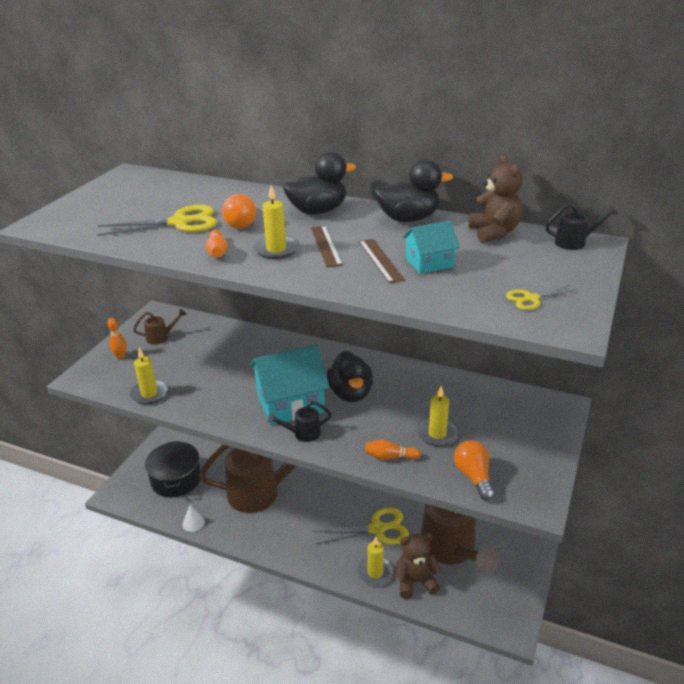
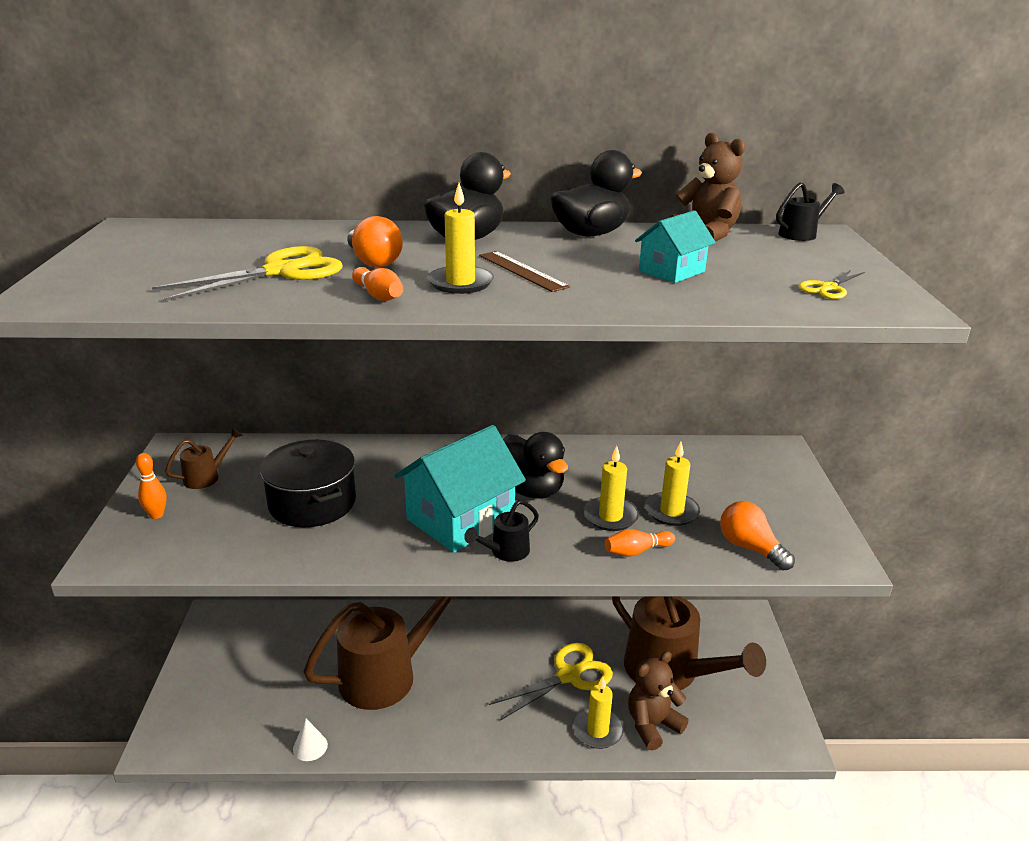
camera: 25 degrees left, 5 degrees down
yellow candle [130,348,168,404] -> yellow candle moved to [584,446,639,531]
black pot [145,441,201,498] -> black pot moved to [260,440,356,527]
brown ruler [359,239,405,283] -> none

